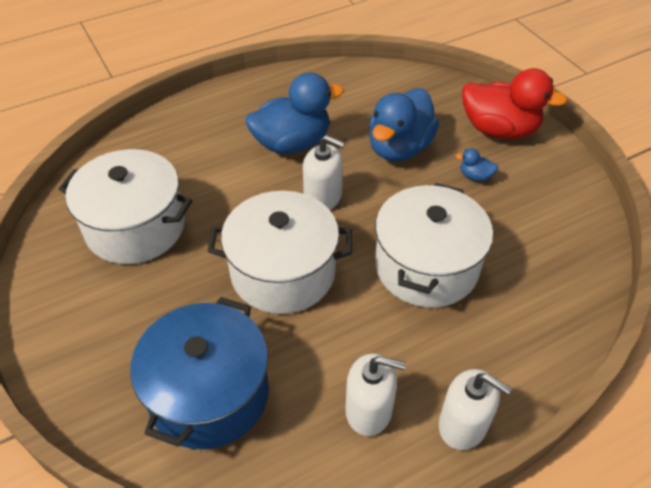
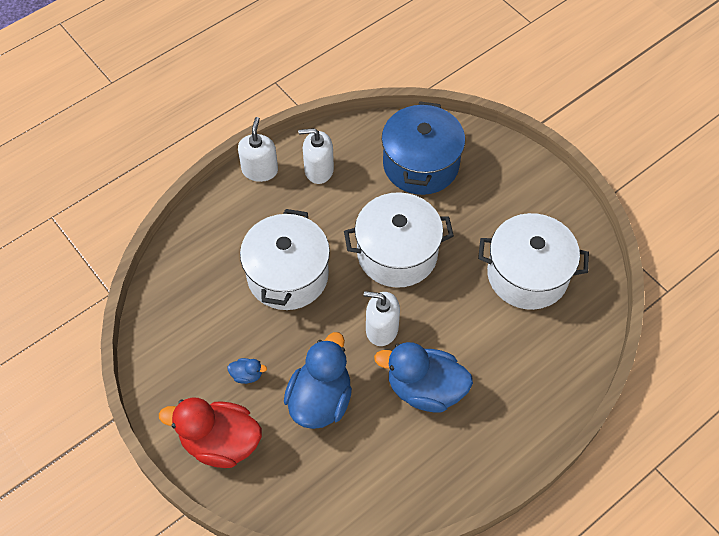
camera: 170 degrees right, 10 degrees up
blue duck [246,72,344,154] -> blue duck turned 45 degrees clockwise [374,342,473,413]
white soap dispenser [439,369,512,450] -> white soap dispenser turned 75 degrees clockwise [238,117,278,182]

